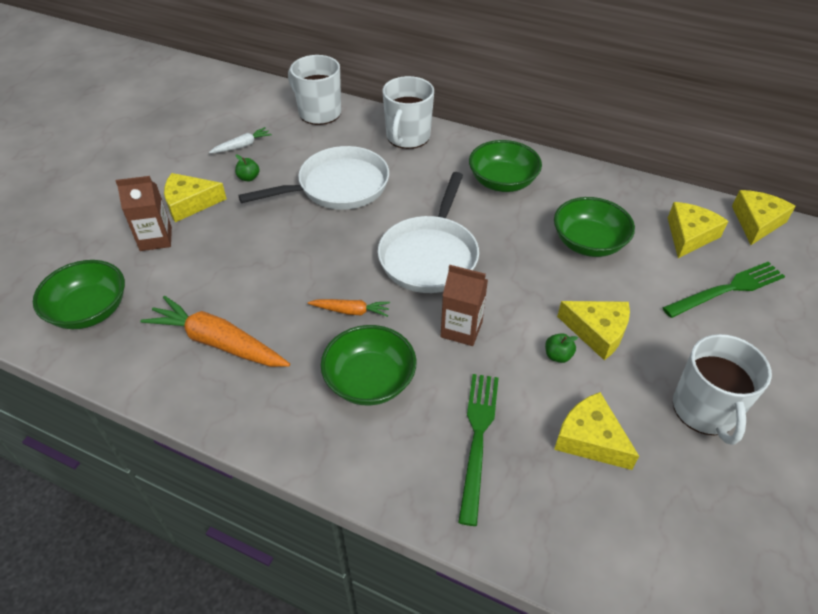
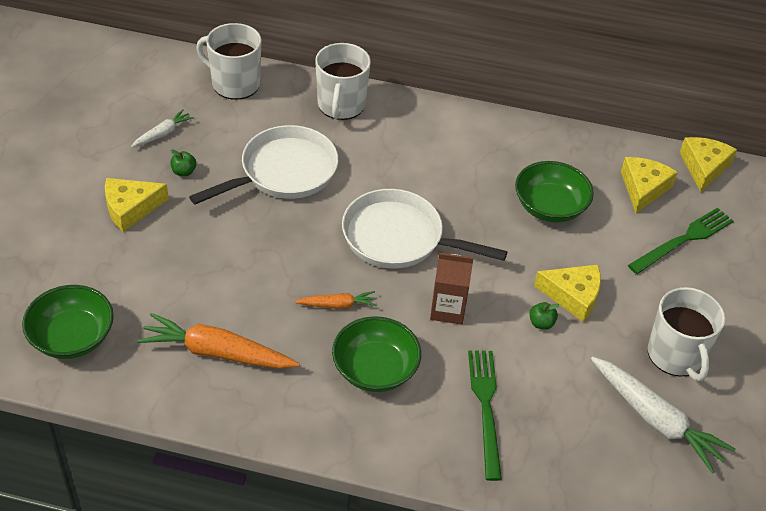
camera: 15 degrees left, 0 degrees up
brown carton [116,176,172,251] -> none
white pan [378,172,479,293] -> white pan turned 105 degrees clockwise [342,189,508,269]
green bowl [469,140,542,192] -> none
yellow cheese [554,392,639,470] -> none
none -> white carrot [591,357,735,473]

